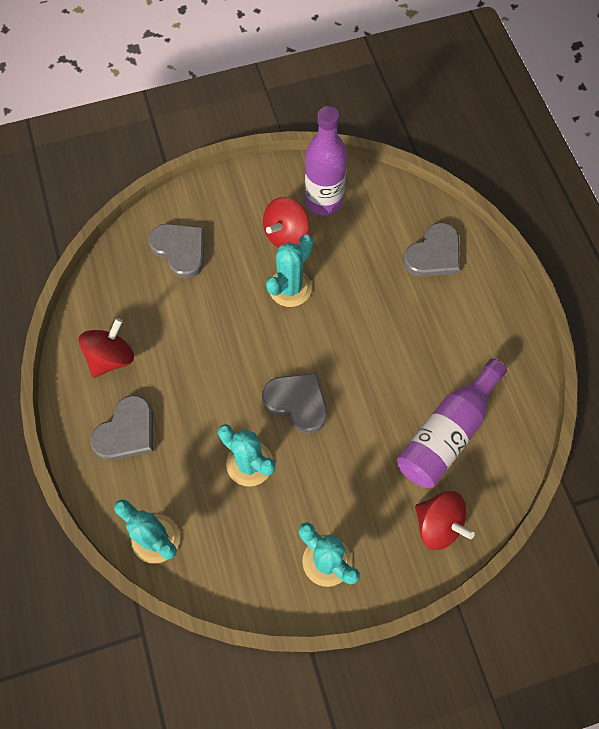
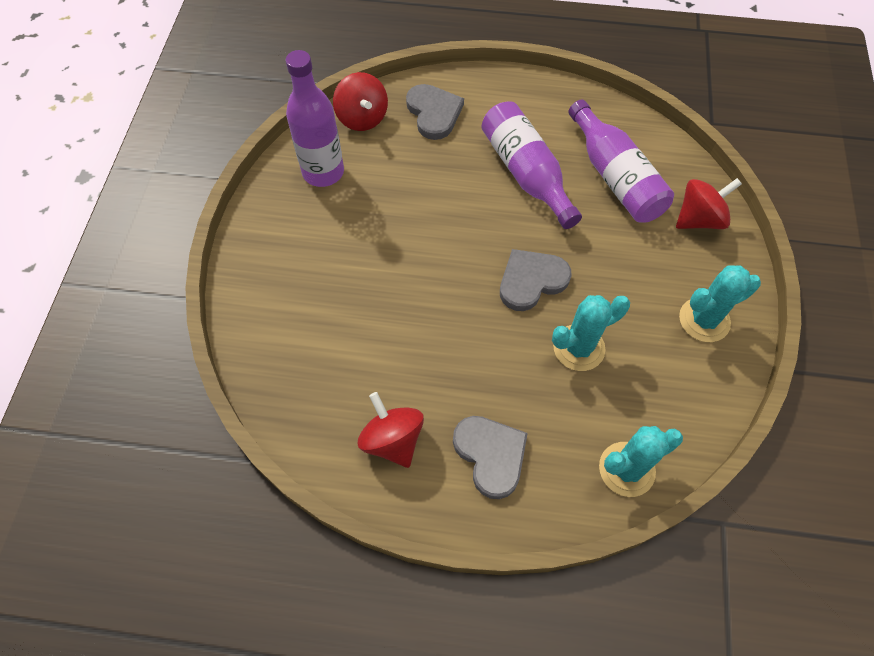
camera: 65 degrees left, 5 degrees down
grey heart [148,224,204,279] -> none
red spinning top [263,197,310,248] -> red spinning top moved to [333,72,388,131]
turquoise cactus [266,235,313,307] -> none
none -> purple bottle [481,101,582,229]

